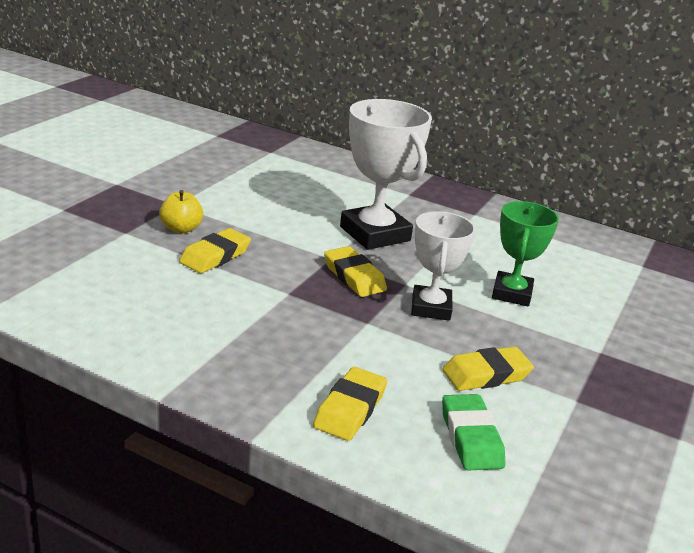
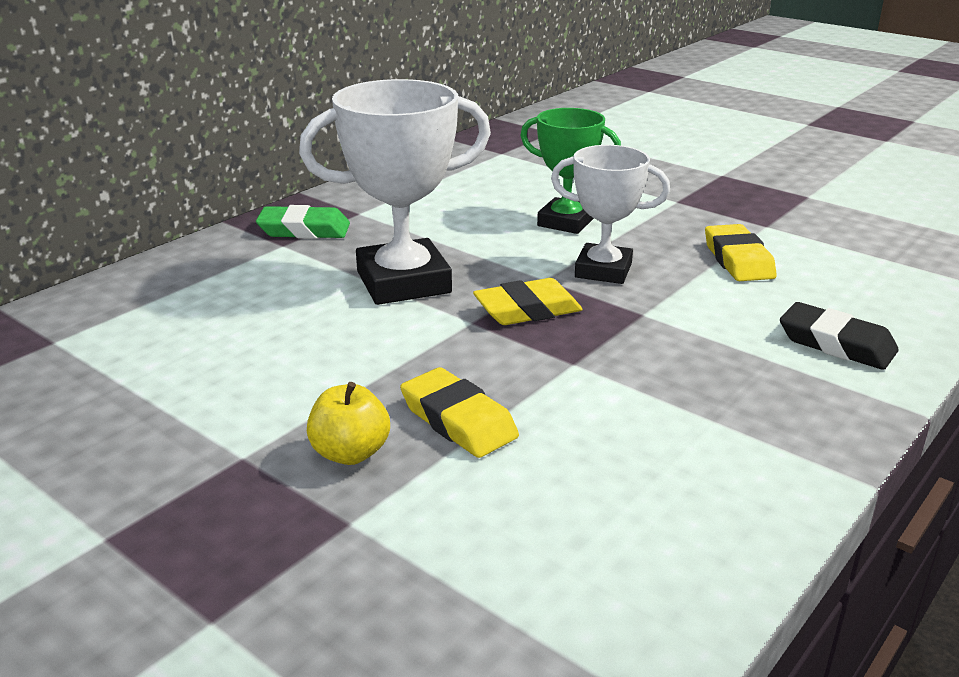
camera: 75 degrees left, 0 degrees up
yellow eraser [313,367,387,441] -> black eraser [780,302,899,370]
green eraser [442,394,505,471] -> green eraser moved to [256,205,350,239]

